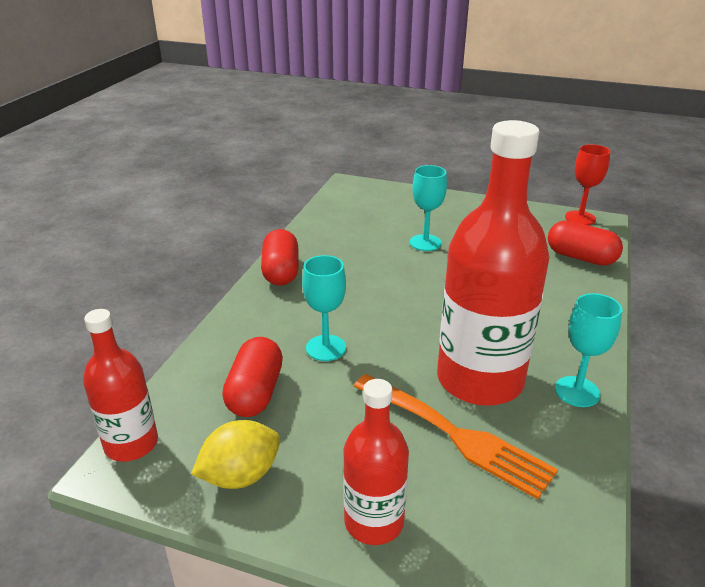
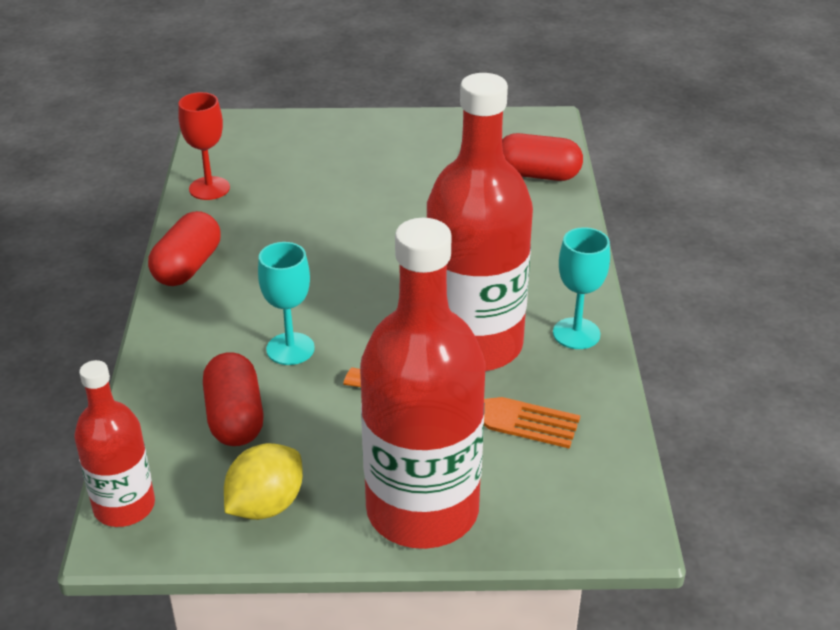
camera: 20 degrees left, 5 degrees up
red capsule [261,229,299,286] -> red capsule turned 45 degrees clockwise [148,211,221,286]
red bottle [343,379,409,545] -> red bottle [360,218,486,549], size x1.84
turquoise goblet [410,165,447,251] -> none
red goblet [565,144,610,225] -> red goblet moved to [178,92,230,200]

